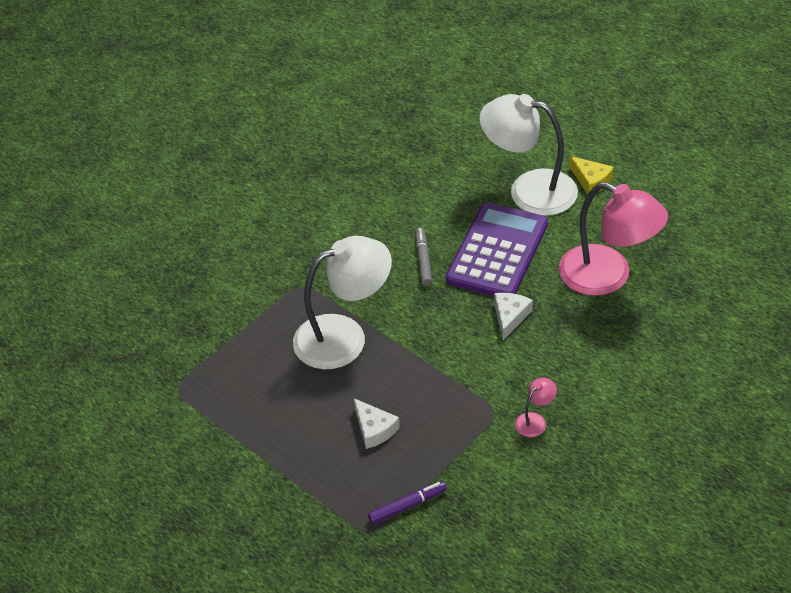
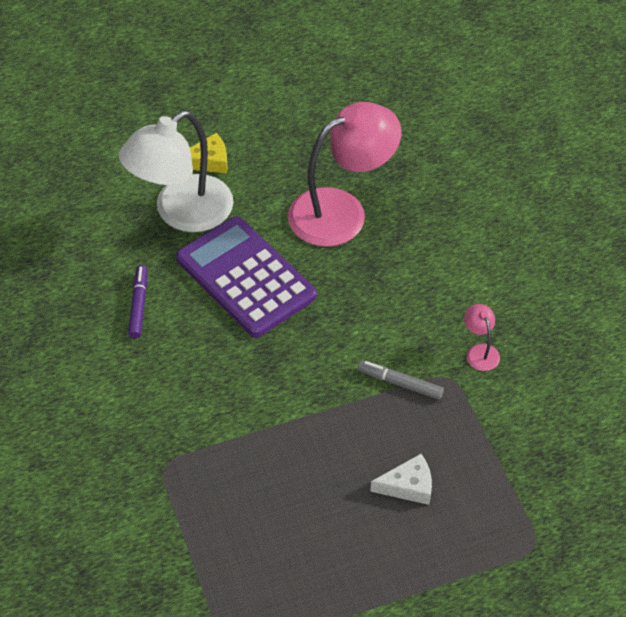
camera: 65 degrees left, 5 degrees up
white lamp [293,236,392,369] -> none
purple marker [368,481,447,525] -> purple marker moved to [128,265,147,339]
grey marker [415,227,432,286] -> grey marker moved to [358,360,444,400]
white cheese [494,293,533,340] -> none

